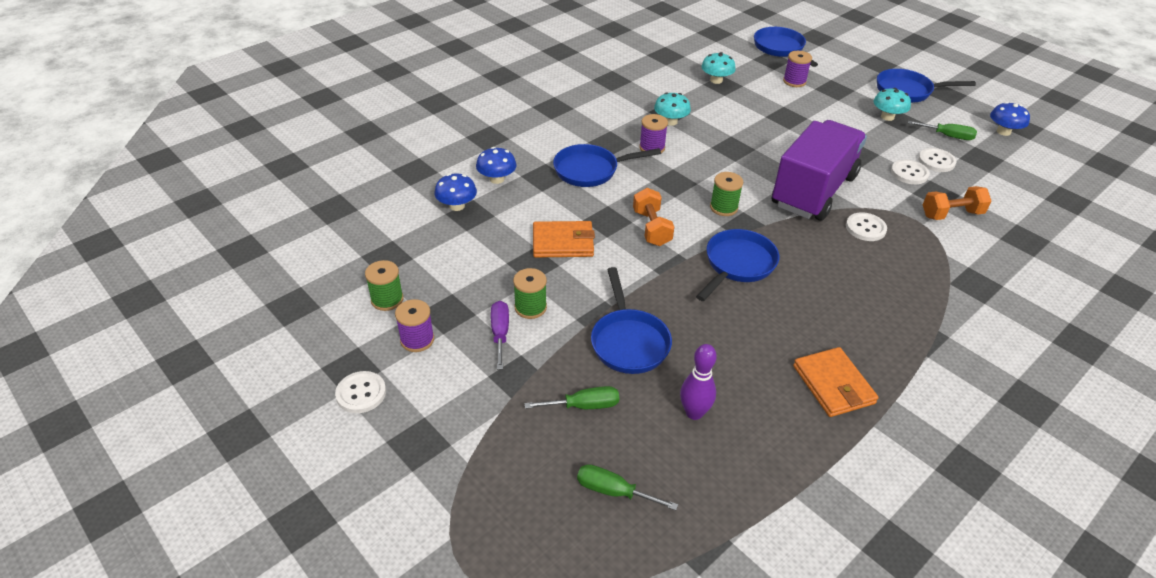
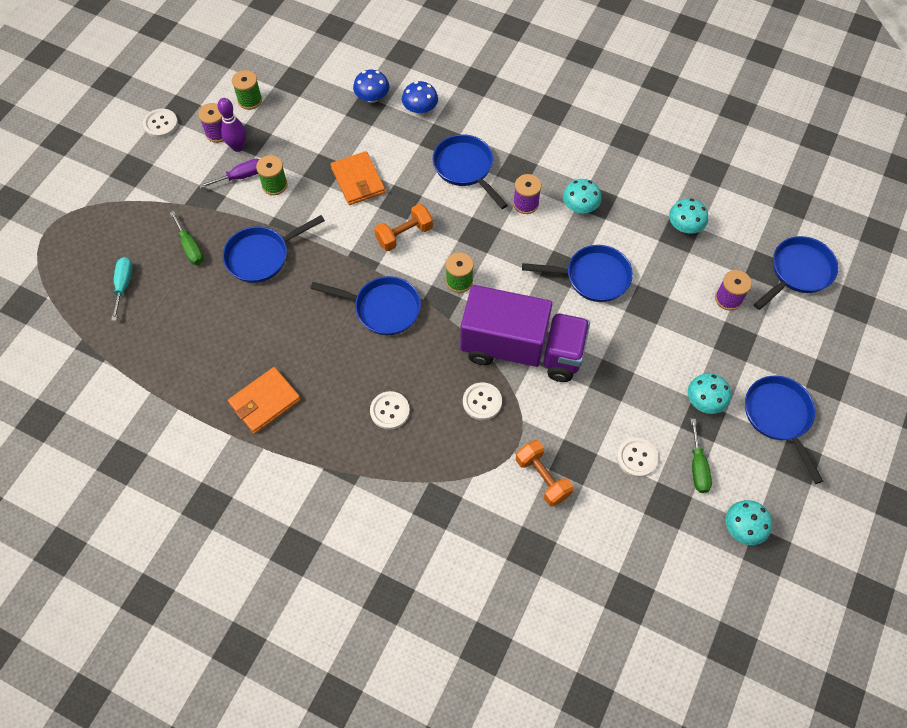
camera: 70 degrees right, 20 degrees up
green screwdriver [577,464,678,510] -> turquoise screwdriver [111,257,133,321]
purple bowling pin [680,344,717,420] -> purple bowling pin moved to [217,98,246,152]
white button [891,159,930,184] -> white button moved to [370,391,410,430]
blue mushroom [990,102,1030,136] -> turquoise mushroom [726,500,772,545]
none -> blue pan [522,245,633,302]

